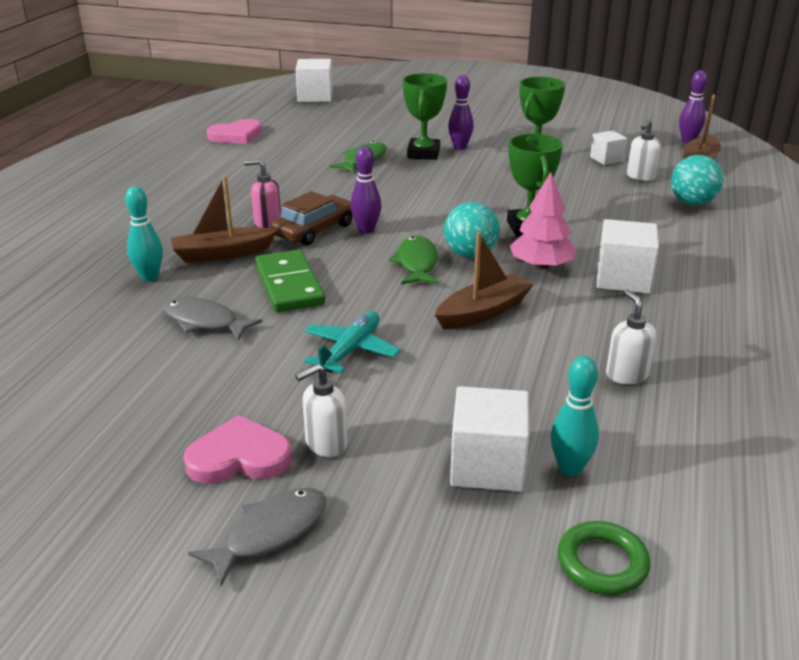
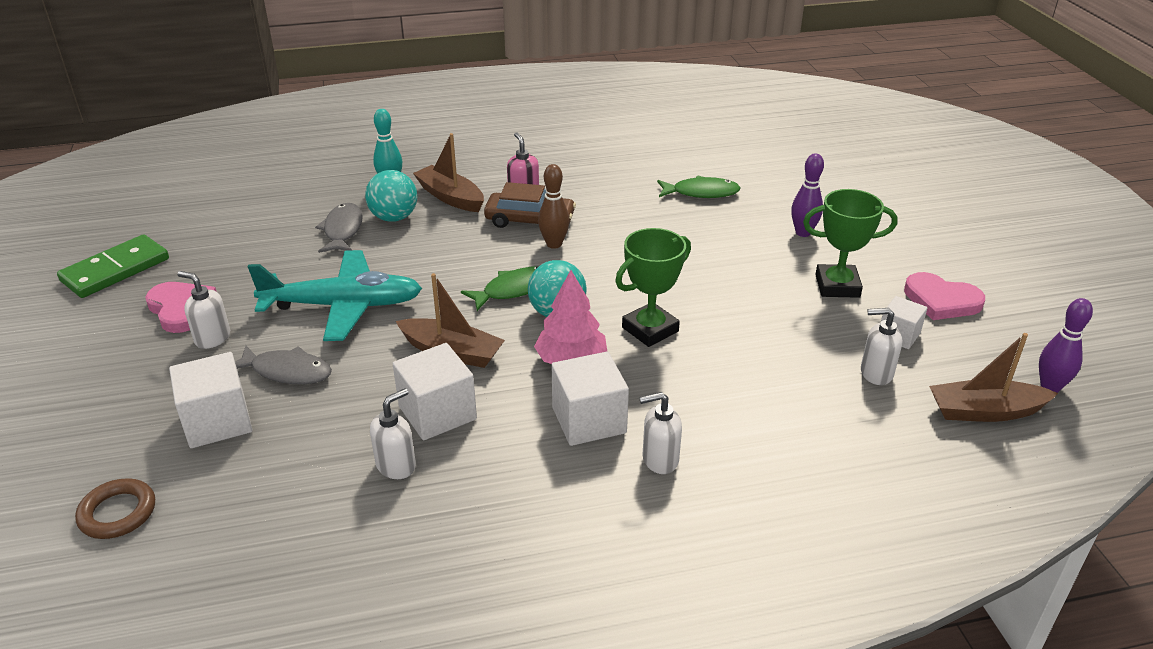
camera: 60 degrees right, 5 degrees up
grey fish [188,488,327,587] -> grey fish moved to [235,345,332,384]
pink heart [207,119,262,144] -> pink heart moved to [904,272,985,320]
green domino [255,249,325,312] -> green domino moved to [57,234,169,298]
white cube [295,59,333,102] -> white cube moved to [392,343,477,440]
turquoise plane [304,311,400,373] -> turquoise plane [248,250,422,341], size x1.66
purple bowling pin [350,146,382,234] -> brown bowling pin [538,164,570,249]
green trophy [403,73,447,160] -> none
turquoise bowling pin [551,356,599,476] -> none
green ring [558,521,651,595] -> brown ring [75,478,155,539]
turquoise ball [671,155,723,205] -> turquoise ball moved to [365,170,417,222]
none -> white soap dispenser [639,392,682,474]

